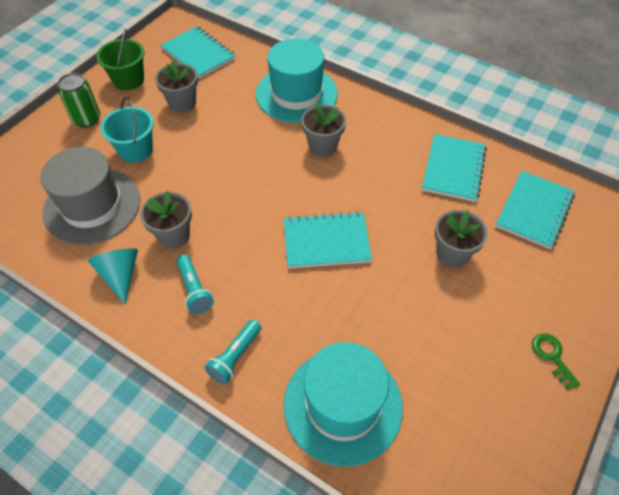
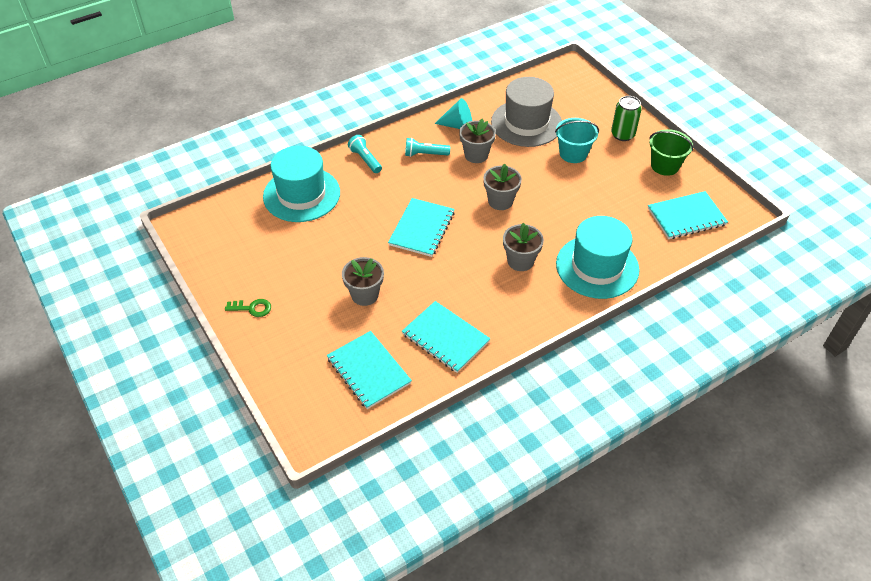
camera: 115 degrees right, 5 degrees down
grey flower pot [155,60,198,113] -> grey flower pot moved to [483,163,522,210]

